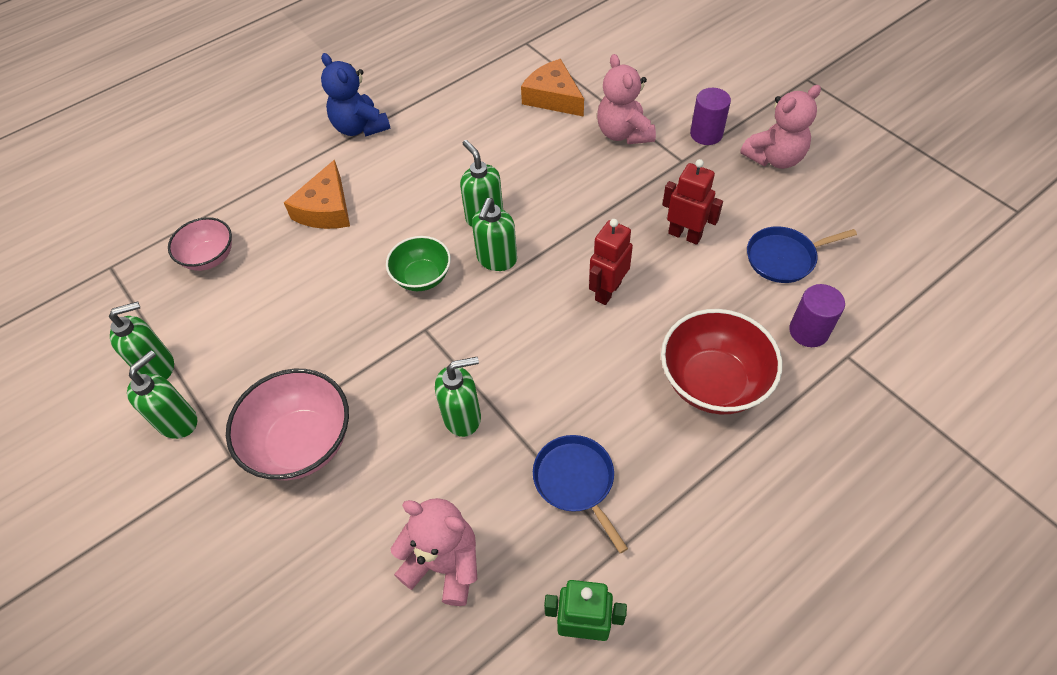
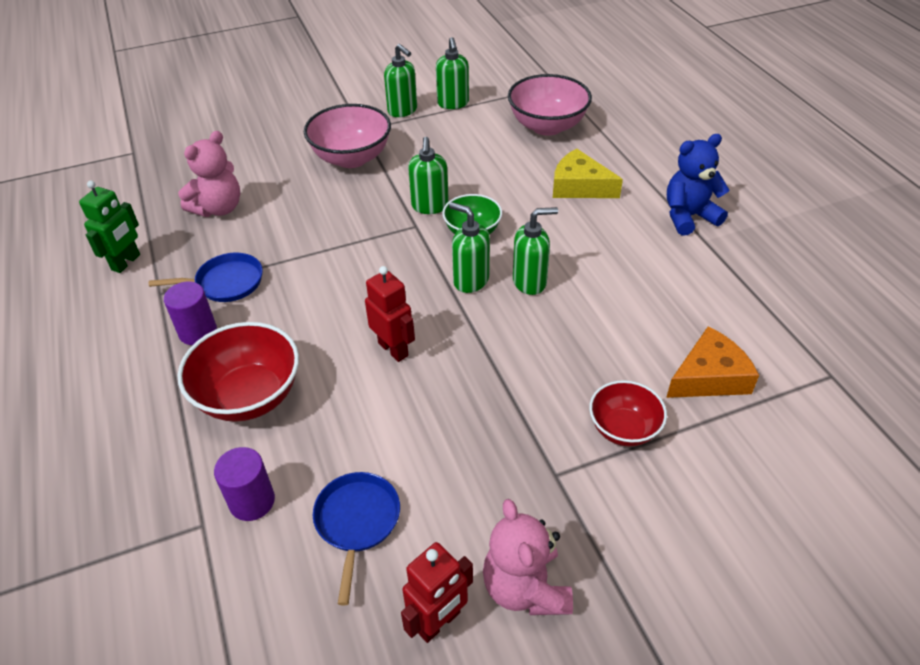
camera: 105 degrees right, 10 degrees down
pink bowl [168,217,232,271] -> pink bowl [508,74,592,136], size x1.61
orange cheese [284,160,350,229] -> yellow cheese [553,148,623,198]
green soap dispenser [435,357,481,437] -> green soap dispenser moved to [408,137,449,214]
pink teddy bear [597,54,656,144] -> red bowl [589,380,667,446]
red robot [662,159,723,245] -> red robot moved to [401,542,473,643]
purple cylinder [690,88,731,145] -> purple cylinder moved to [164,282,217,345]

